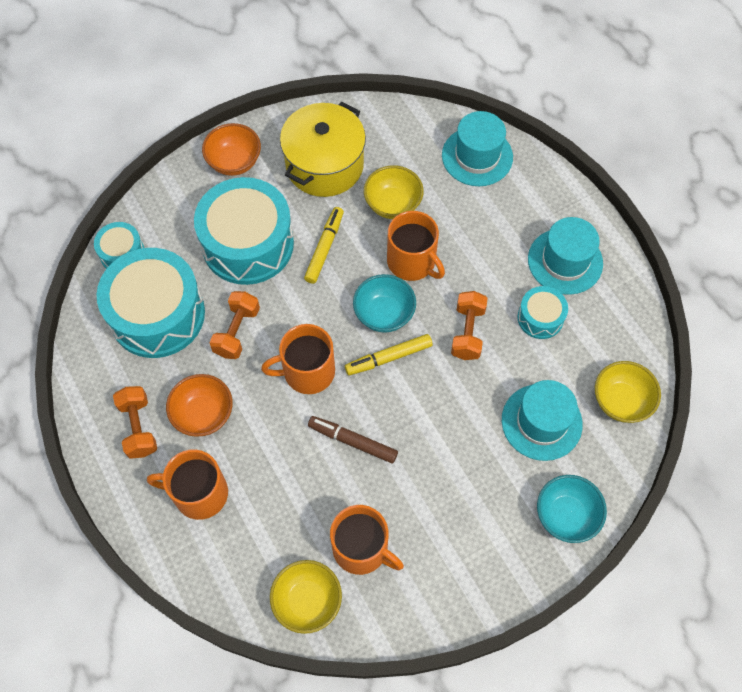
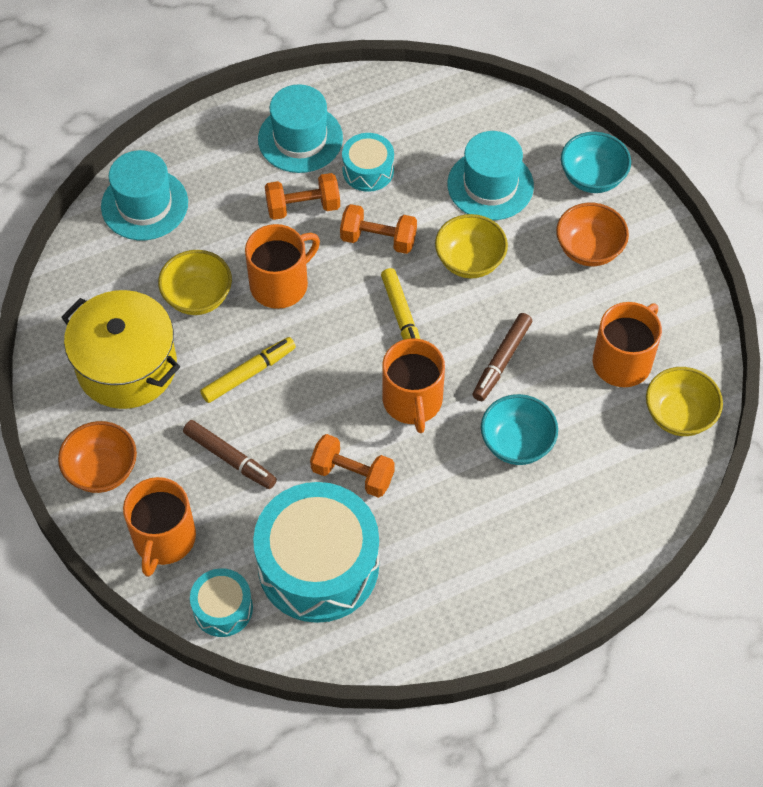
camera: 85 degrees left, 5 degrees down
orange dumbbell [113,386,157,459] -> orange dumbbell moved to [265,173,340,220]
orange mug [147,450,228,520] -> orange mug moved to [123,477,196,577]
orange bowl [166,374,233,437] -> orange bowl moved to [556,203,629,266]
turquoise drum [194,177,294,285] -> brown marker [183,420,277,489]
yellow marker [304,207,344,284] -> yellow marker turned 120 degrees clockwise [200,337,296,403]
turquoise bowl [353,274,416,333] -> turquoise bowl moved to [481,394,558,465]
yellow bowl [595,361,661,423] -> yellow bowl moved to [435,214,508,279]

